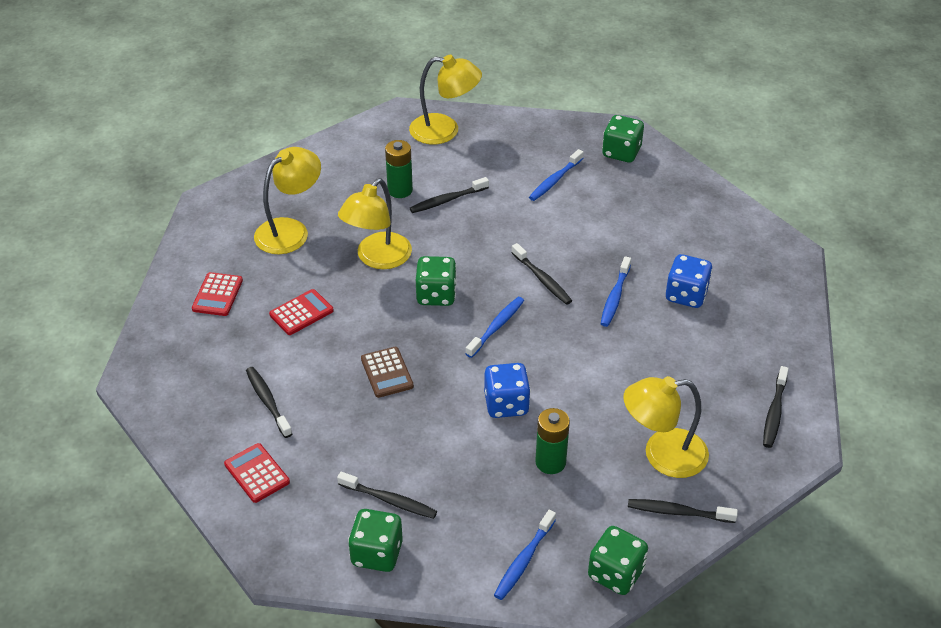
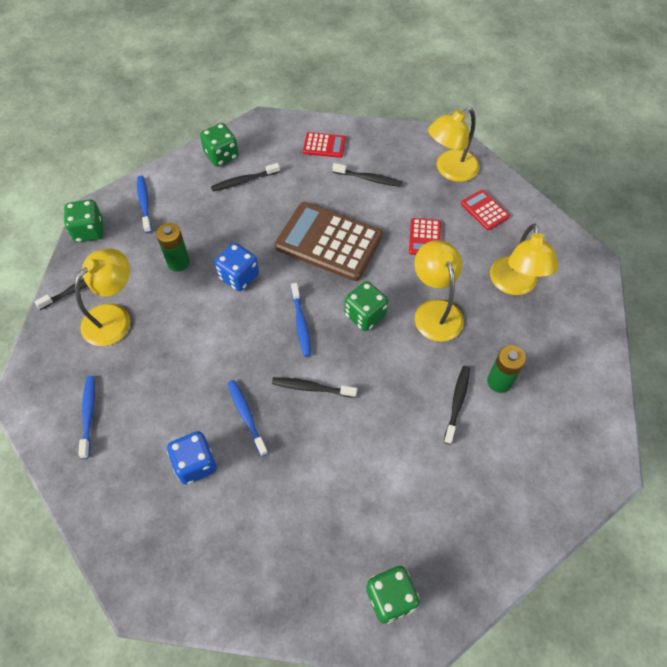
camera: 135 degrees right, 15 degrees up
brown calculator [361,347,414,398] -> brown calculator [275,202,383,281], size x2.11
yellow lamp [409,55,482,145] -> yellow lamp moved to [428,107,480,182]
blue toothbrush [529,149,584,201] -> blue toothbrush moved to [78,376,95,459]
black toothbrush [763,366,789,448] -> none

